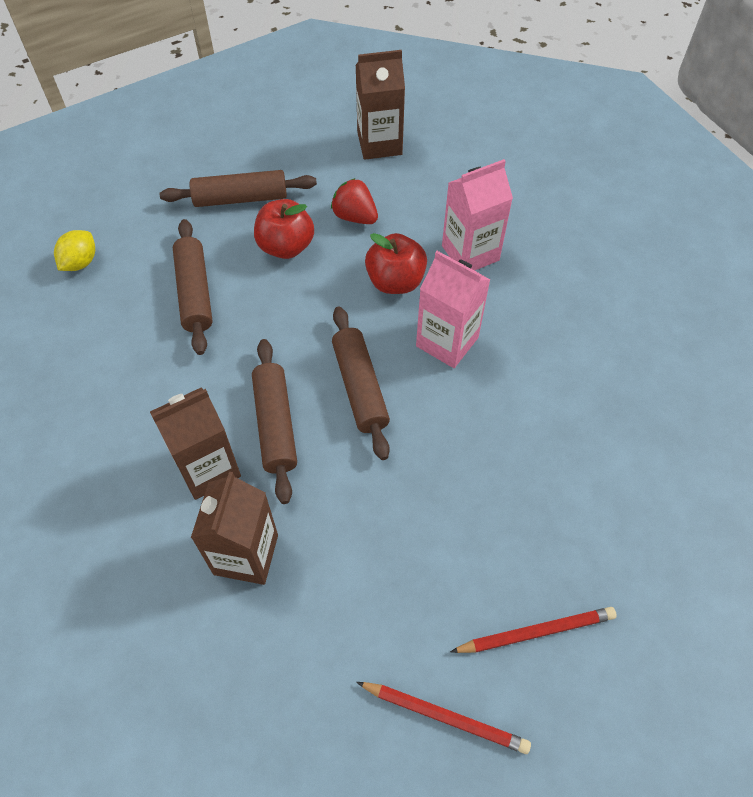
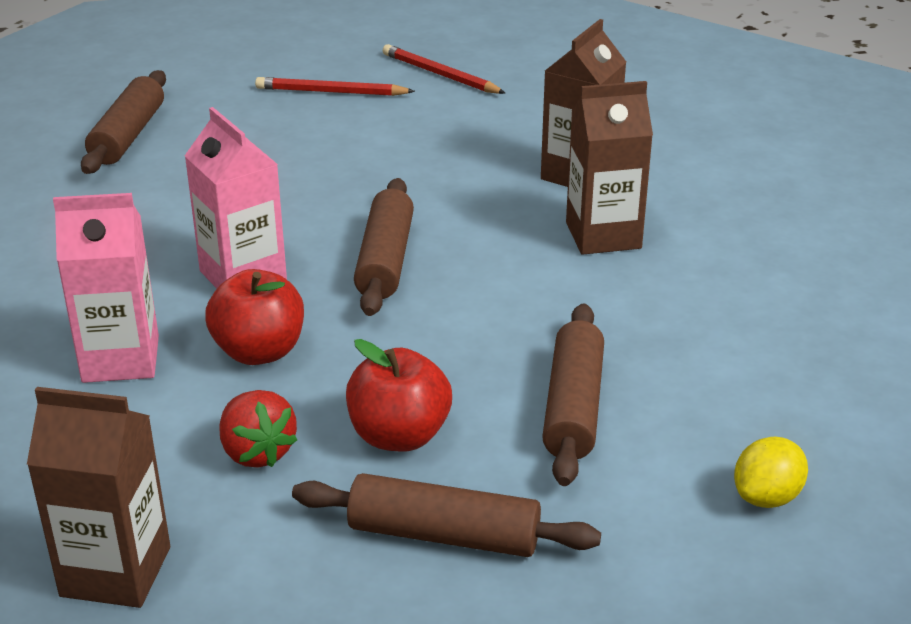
camera: 160 degrees left, 25 degrees down
brown rolling pin [252,339,297,504] -> brown rolling pin moved to [81,70,166,174]

